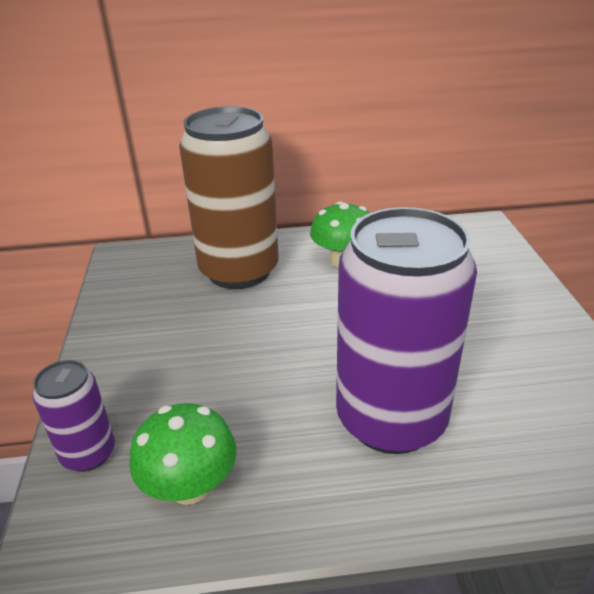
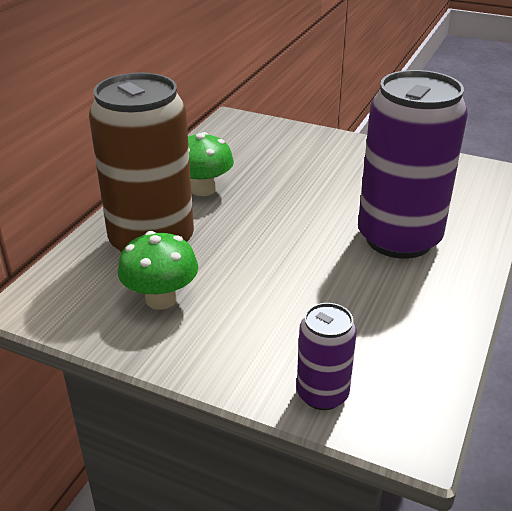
camera: 60 degrees left, 0 degrees up
green mushroom [129,403,236,505] -> green mushroom moved to [118,231,198,310]

